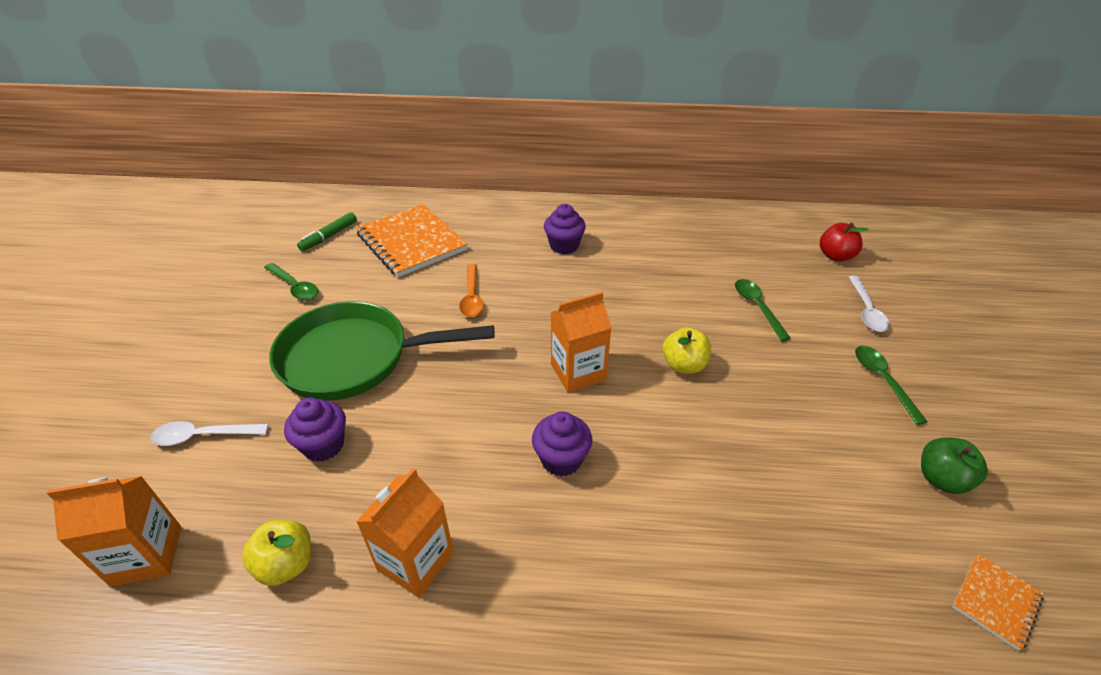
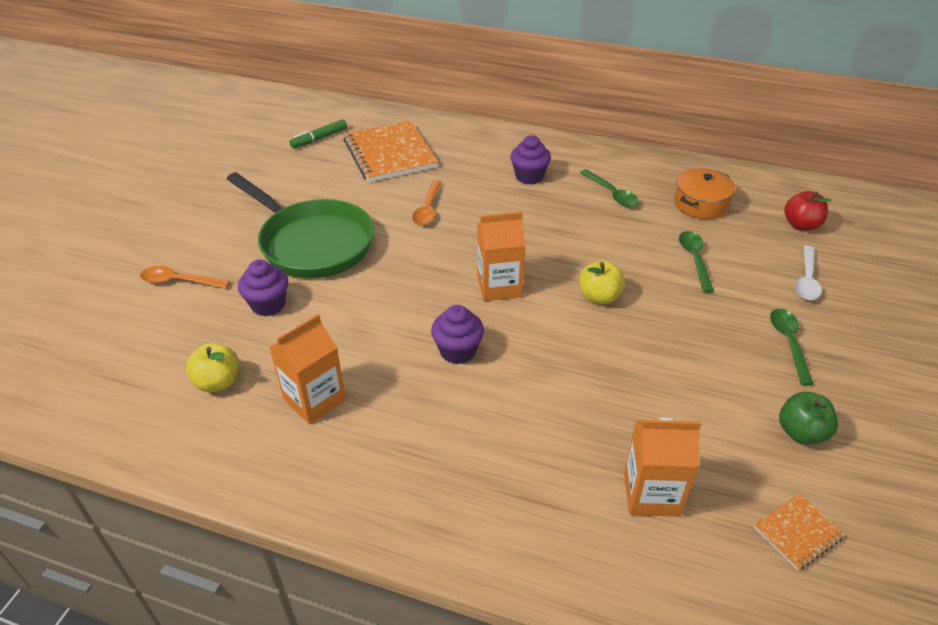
camera: 15 degrees right, 0 degrees up
orange carton [47,476,181,587] -> orange carton moved to [624,417,701,517]
white spoon [151,421,269,446] -> orange spoon [140,266,230,288]
green spoon [264,263,319,301] -> green spoon moved to [580,169,639,207]
green pan [269,301,495,401] -> green pan turned 150 degrees counterclockwise [227,172,374,279]
none -> orange pot [674,168,735,219]

